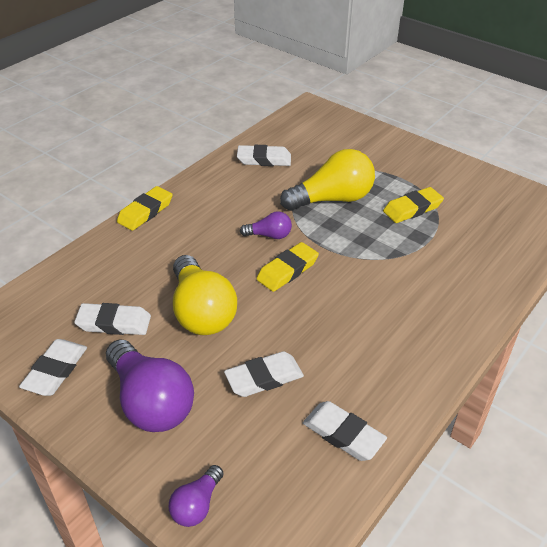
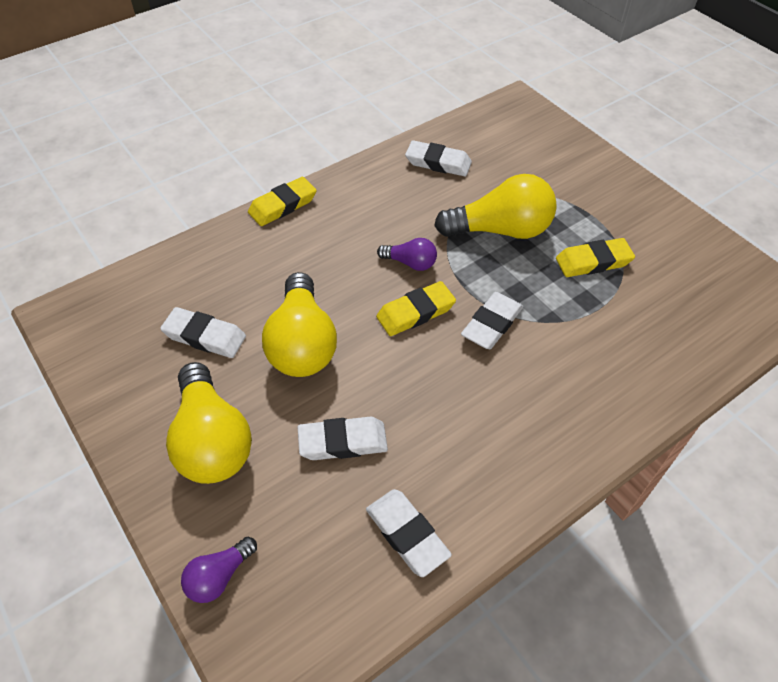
camera: 15 degrees right, 10 degrees up
white eraser [19,339,87,396] -> white eraser moved to [461,292,523,349]
purple light bulb [106,339,194,432] -> yellow light bulb [166,362,252,484]

